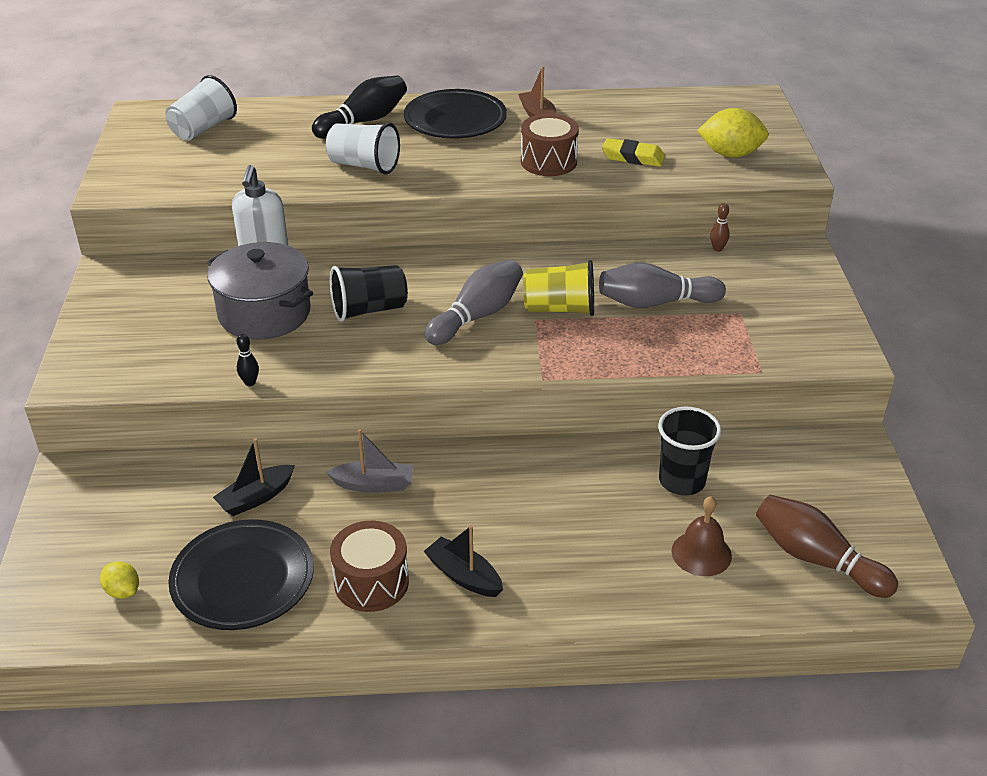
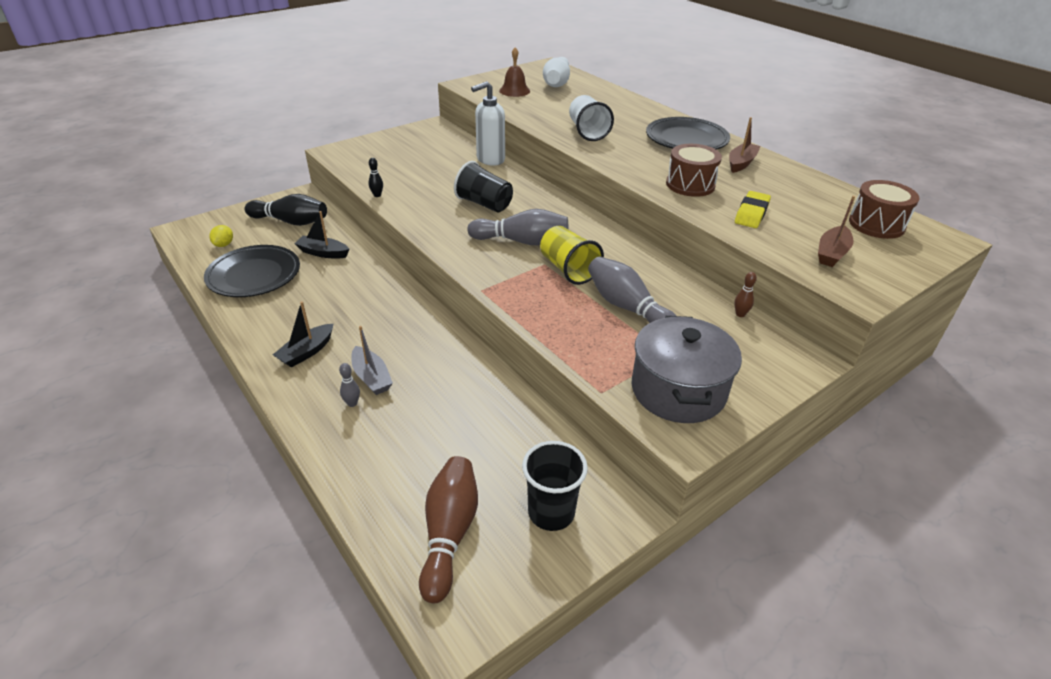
camera: 55 degrees right, 0 degrees up
white cup [165,75,237,141] -> white bowling pin [543,57,570,87]
grey pot [207,242,313,340] -> grey pot moved to [632,316,742,423]
black bowling pin [312,75,407,139] -> black bowling pin moved to [244,194,327,226]
grey boat [326,429,413,493] -> grey boat moved to [351,326,393,395]
brown drum [330,521,409,612] -> brown drum moved to [849,180,920,239]
black boat [424,525,503,597] -> black boat turned 150 degrees counterclockwise [273,301,333,368]
yellow eraser [602,138,665,167] -> yellow eraser turned 45 degrees clockwise [735,191,771,228]
black cup [658,407,721,495] -> black cup moved to [522,441,588,531]
brown bell [672,496,732,576] -> brown bell moved to [499,47,530,97]
yellow lemon [697,108,769,158] -> brown boat [818,196,855,267]
none -> grey bowling pin [339,363,360,407]

